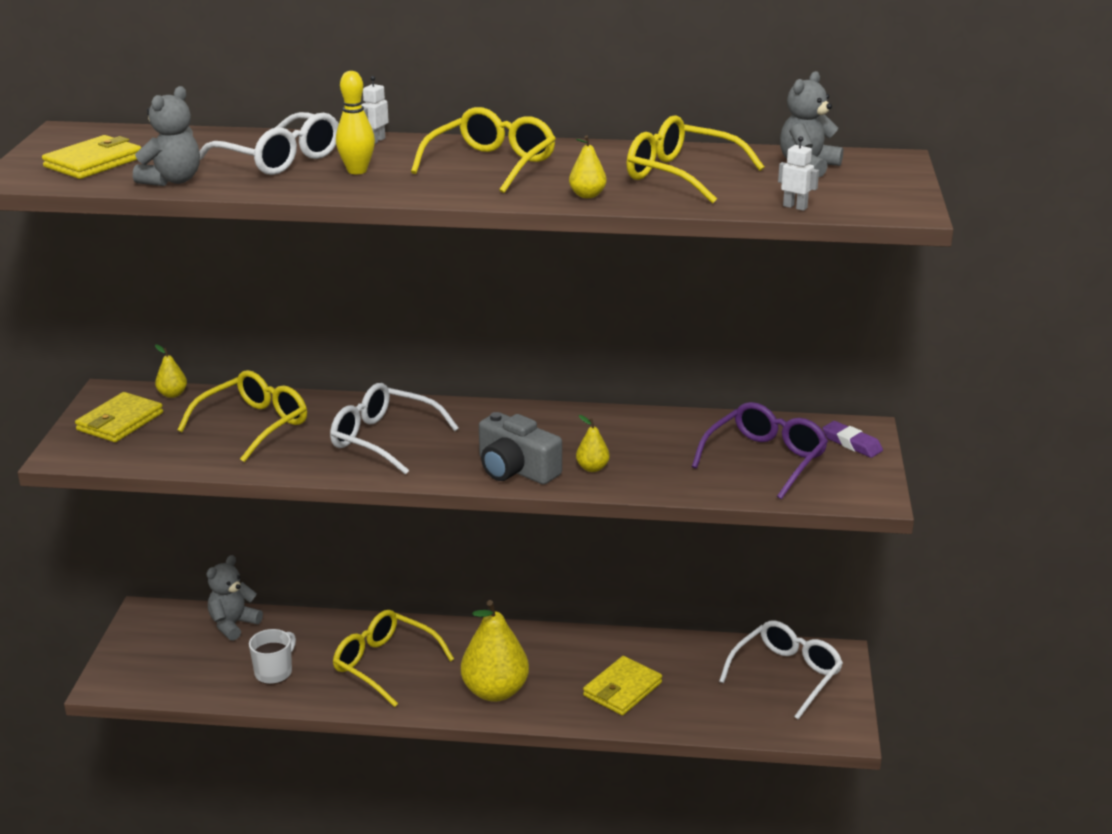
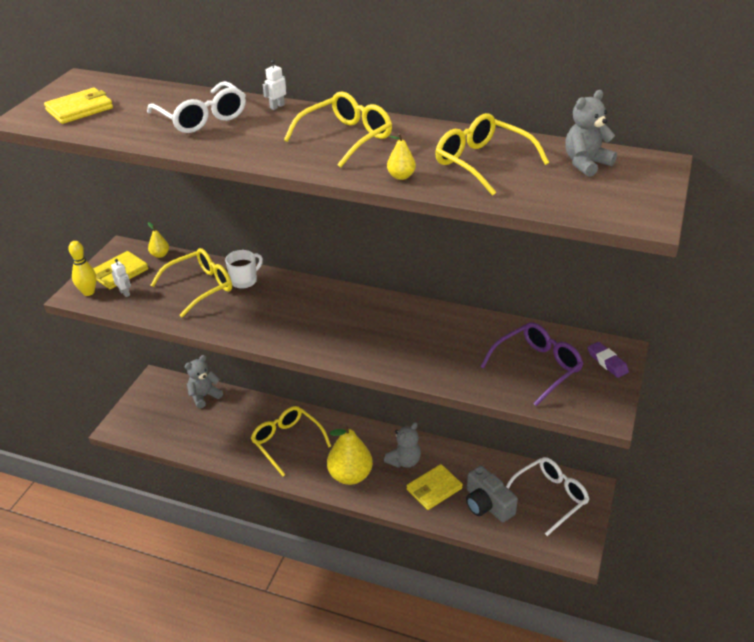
camera: 15 degrees right, 10 degrees up
grey teddy bear [133,86,200,186] -> grey teddy bear moved to [384,422,421,468]
white mug [249,629,296,685] -> white mug moved to [225,250,263,289]
white glasses [330,383,459,475] -> none
yellow bowling pin [336,71,375,174] -> yellow bowling pin moved to [68,241,97,296]
grey camera [479,412,562,484] -> grey camera moved to [466,466,518,522]
yellow pear [576,415,610,472] -> none
white robot [778,136,819,211] -> white robot moved to [111,259,131,297]

